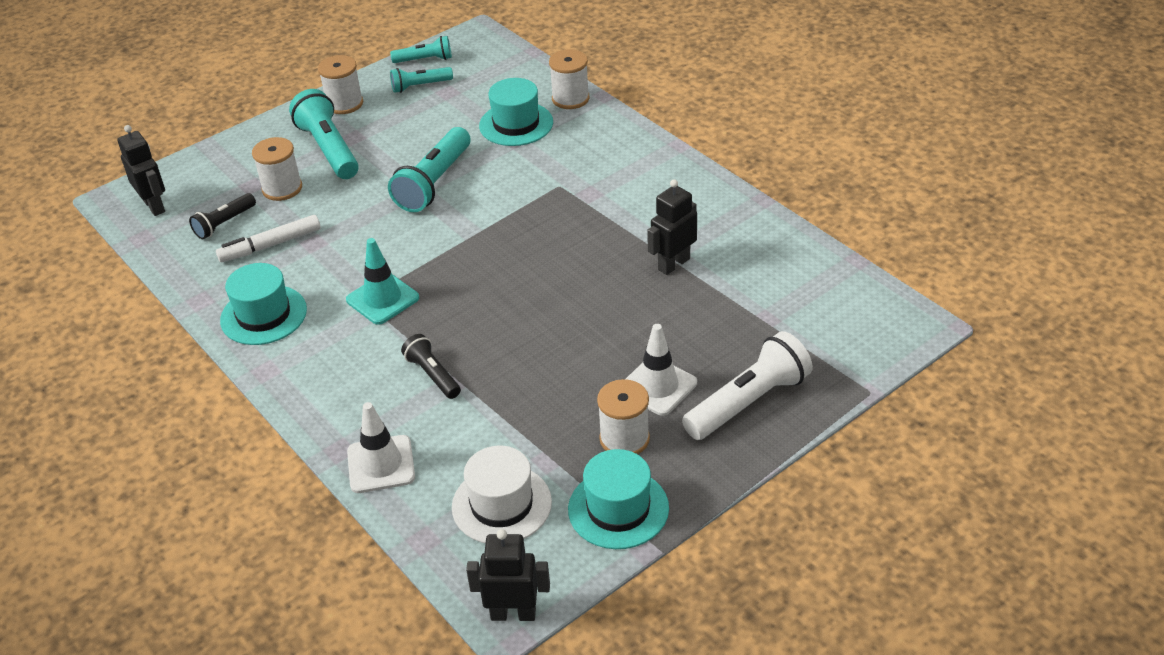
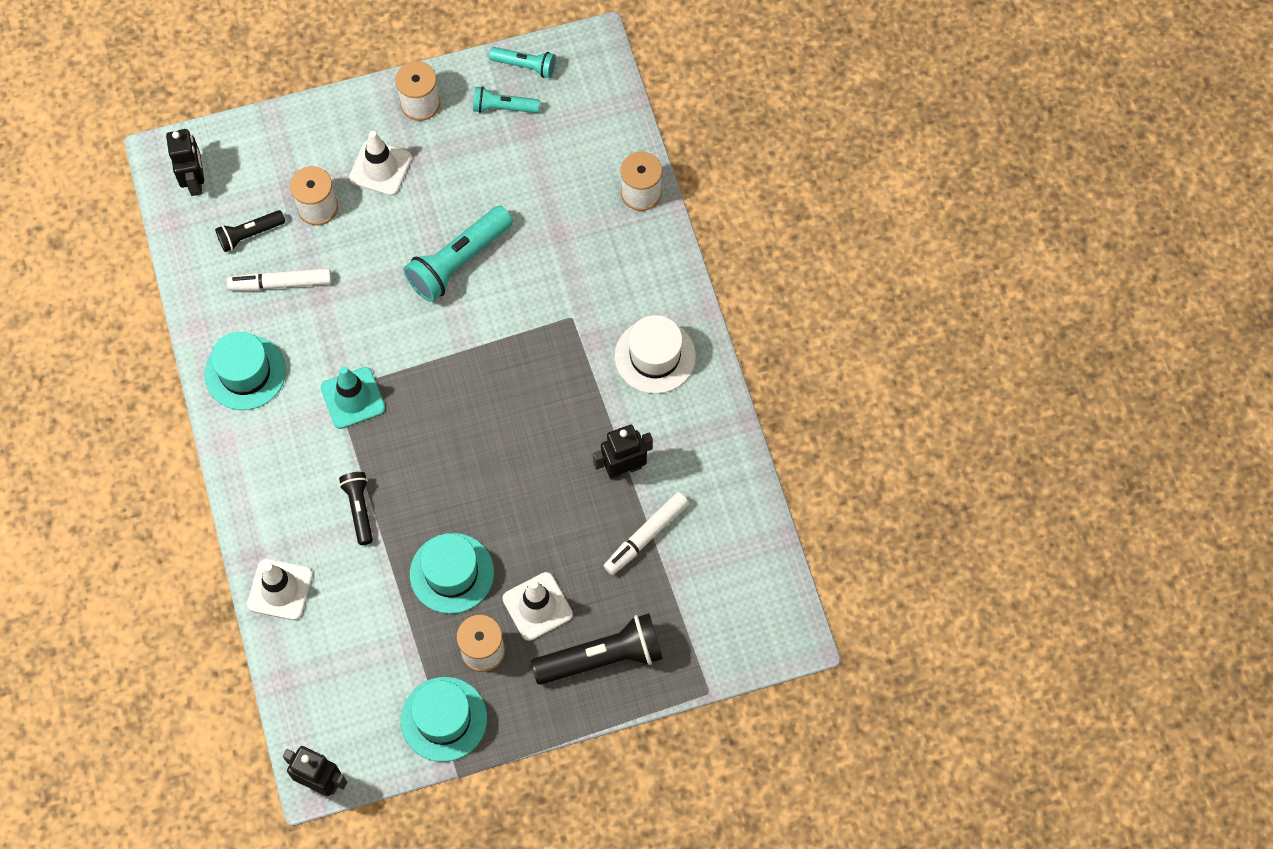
camera: 20 degrees right, 25 degrees up
turquoise flashlight [289,89,359,179] -> white traffic cone [349,131,412,196]
white hat [452,446,552,543] -> white hat moved to [615,315,696,394]
turquoise hat [479,78,553,146] -> turquoise hat moved to [410,533,494,614]
white flashlight [682,331,813,440] -> black flashlight [531,613,663,685]
none -> white marker [604,492,688,575]

